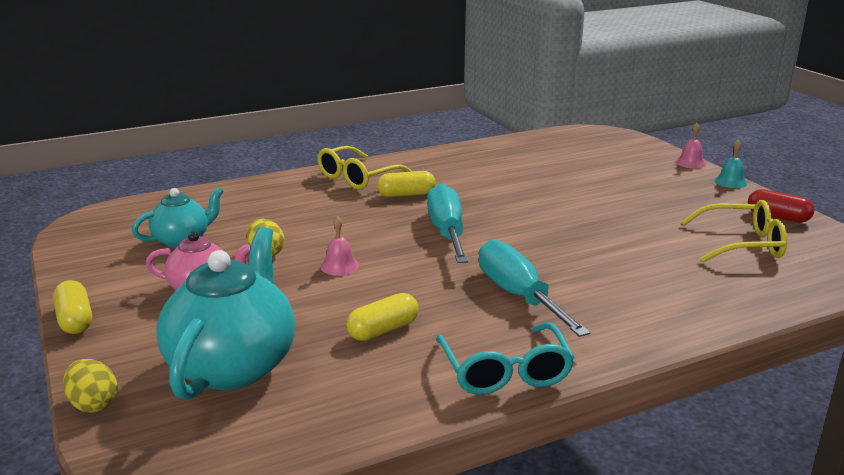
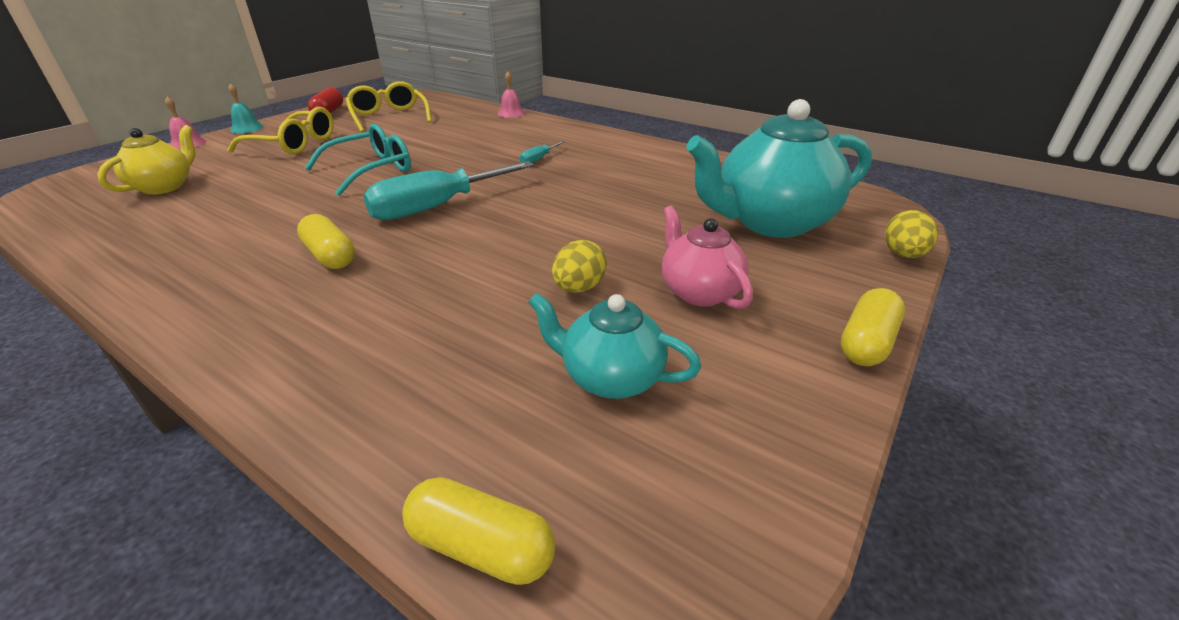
camera: 120 degrees left, 10 degrees up
yellow glasses [317,146,413,190] -> yellow glasses moved to [228,107,334,155]
pink bell [321,216,359,276] -> pink bell moved to [497,71,525,118]
yellow capsule [346,293,419,341] -> yellow capsule moved to [402,477,555,585]
turquoise glasses [436,322,575,394] -> turquoise glasses moved to [305,124,411,196]
turquoise screwdriver [479,239,590,337] -> turquoise screwdriver [520,141,565,163], size x0.43
none -> yellow teapot [97,125,195,195]

